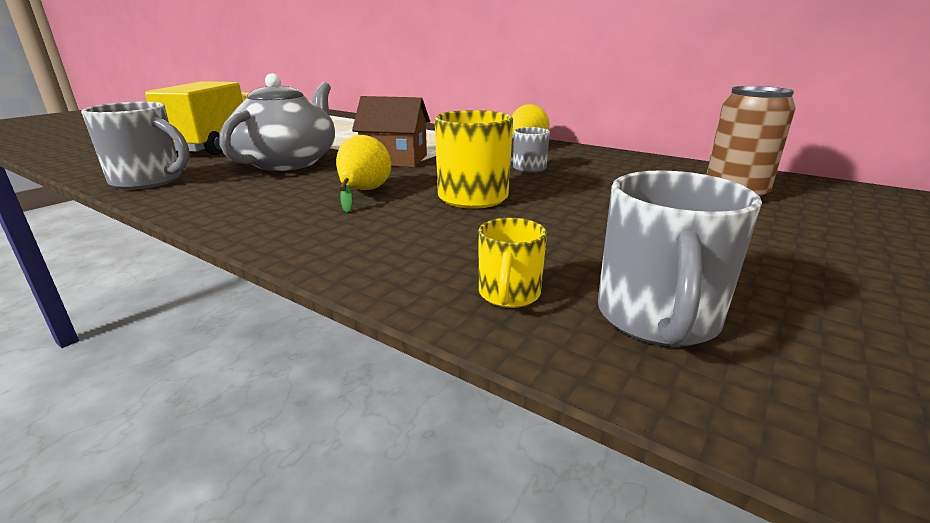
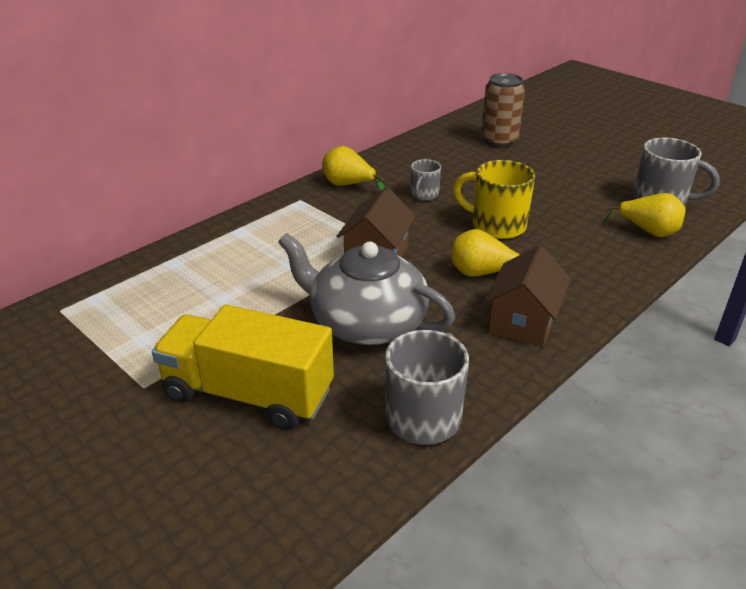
camera: 80 degrees left, 10 degrees up
yellow mug [478,218,547,308] -> yellow pear [602,193,686,237]
none -> brown house [484,245,571,347]

